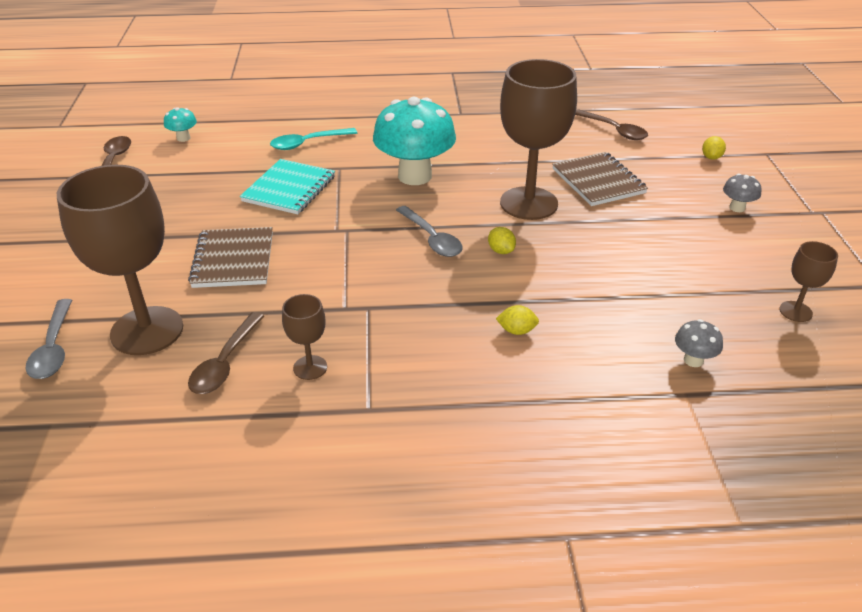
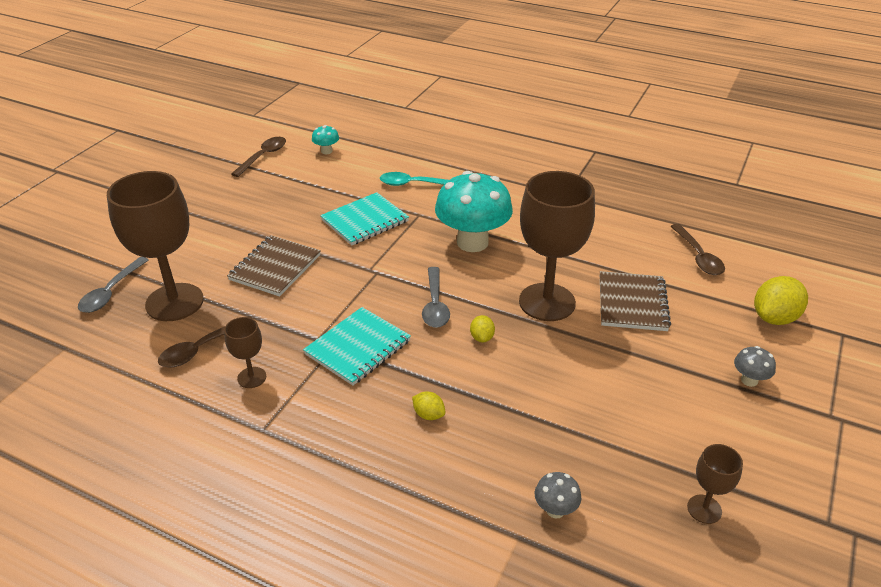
camera: 30 degrees right, 0 degrees up
yellow lemon [702,136,726,160] -> yellow lemon [754,276,808,325], size x1.94
none -> turquoise notebook [303,307,411,385]

